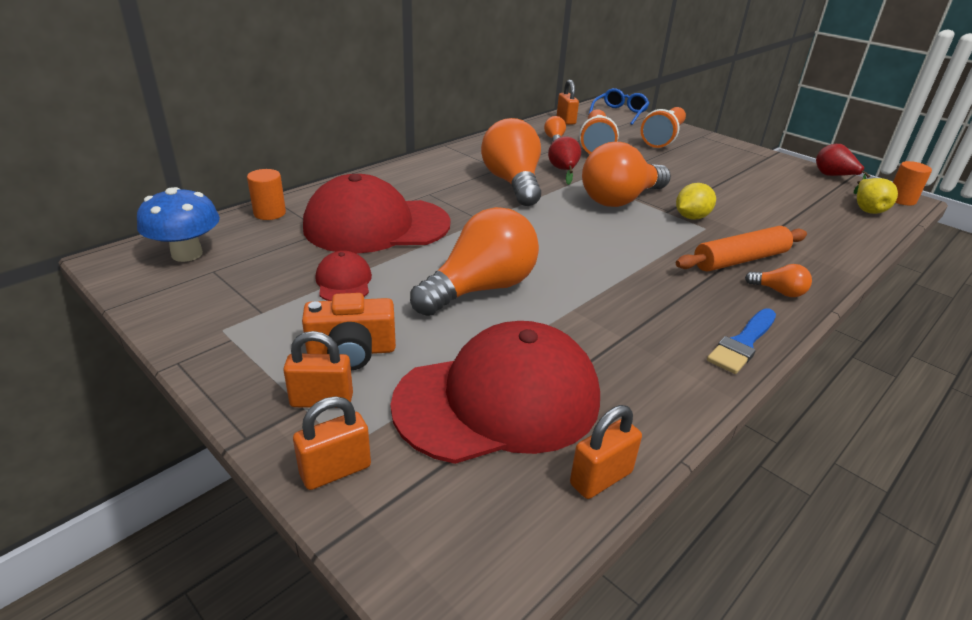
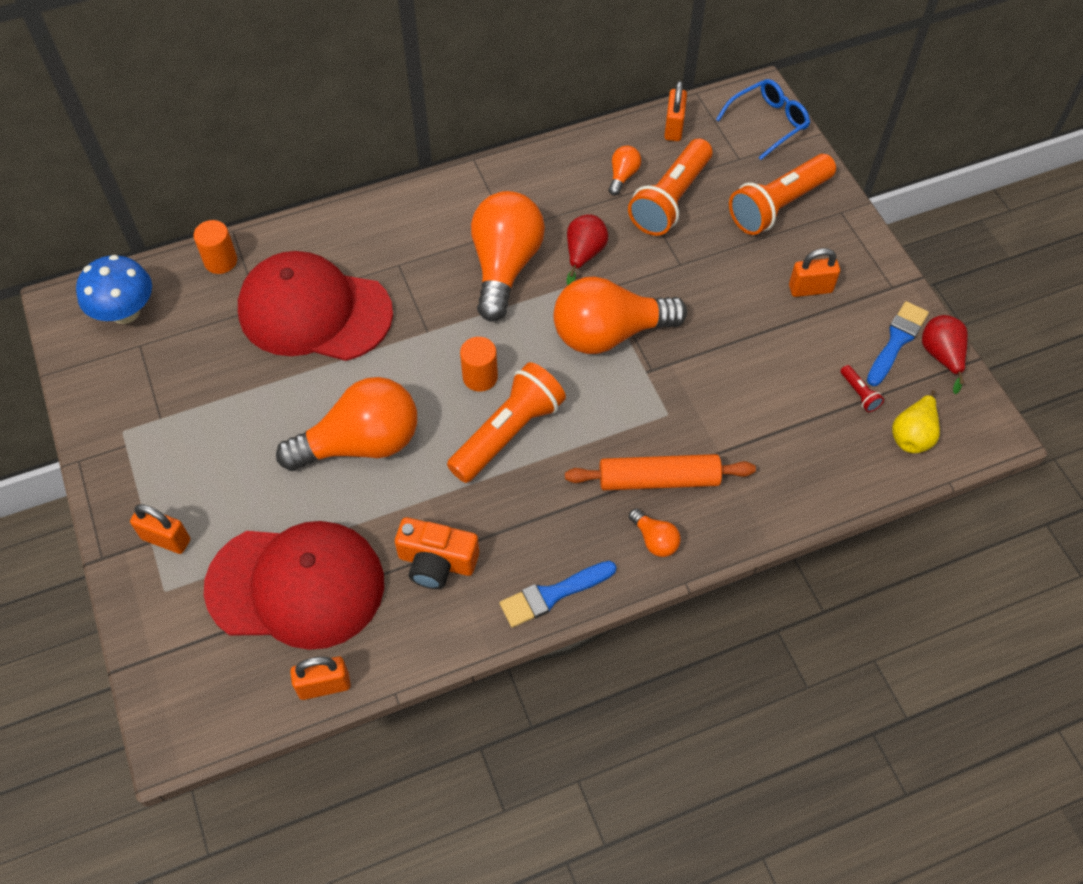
camera: 25 degrees right, 25 degrees up
orange padlock [293,396,371,490] -> orange padlock moved to [789,248,840,297]
orange camera [302,293,396,371] -> orange camera moved to [395,517,479,589]
red cap [315,251,372,301] -> none
yellow lemon [676,183,716,220] -> none
orange cylinder [893,161,932,206] -> orange cylinder moved to [460,337,498,392]
none -> orange flashlight [447,362,566,483]
none -> red flashlight [841,365,884,412]
none -> blue brush [867,301,929,386]

